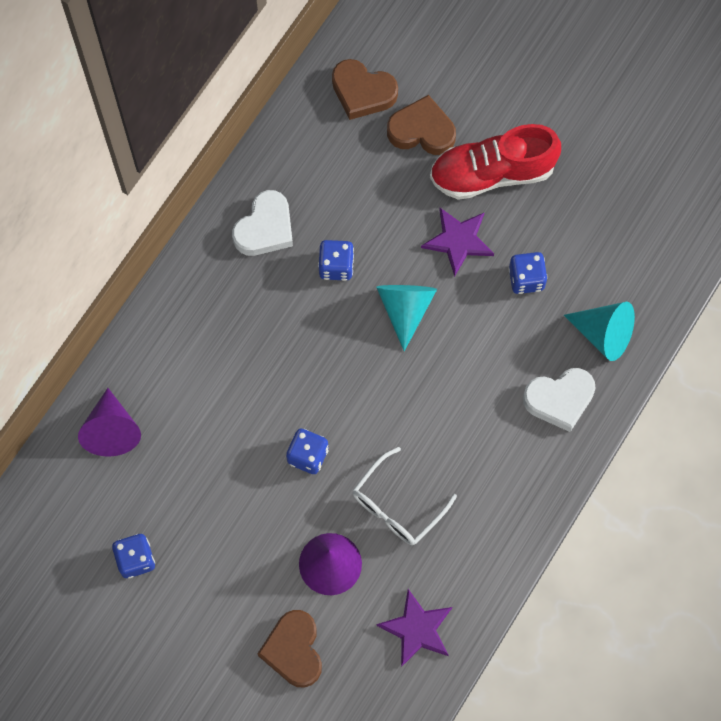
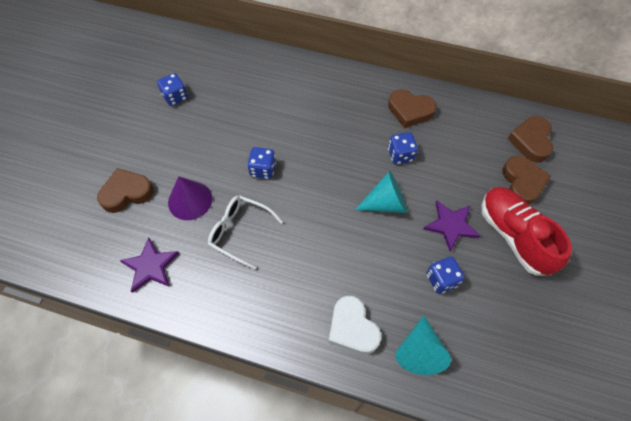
camera: 75 degrees right, 10 degrees down
purple cone [78,388,141,456] -> none
white heart [232,190,293,256] -> brown heart [388,89,437,128]

